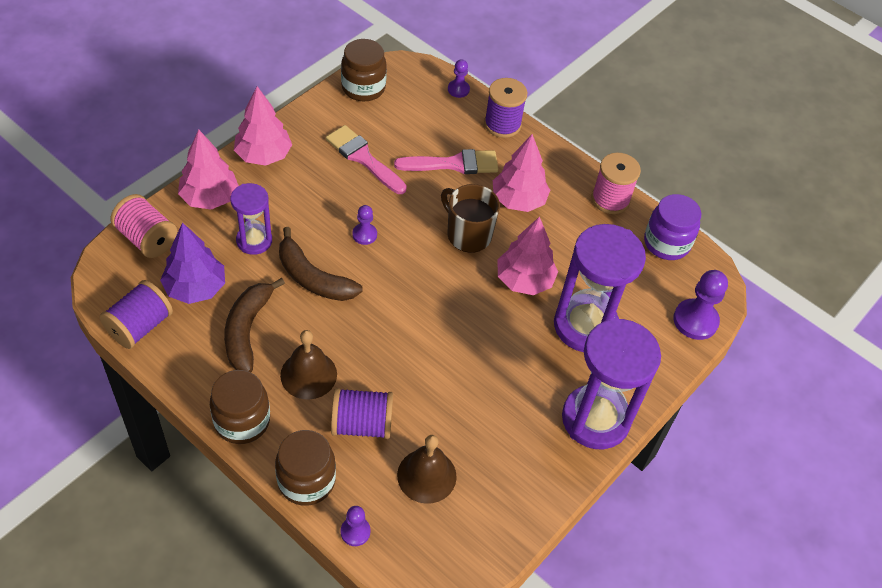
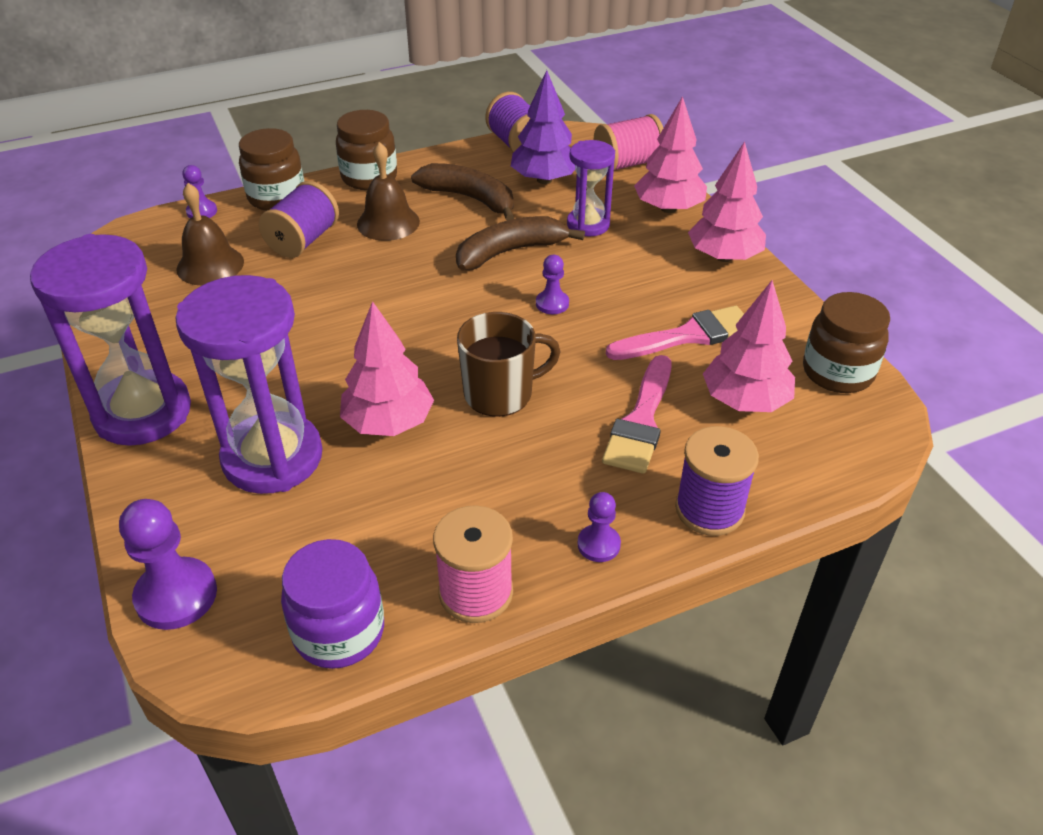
camera: 120 degrees right, 10 degrees down
purple pawn [448,59,470,98] -> purple pawn moved to [577,492,621,562]
pink tree [493,134,550,212] -> pink tree moved to [703,280,795,412]

